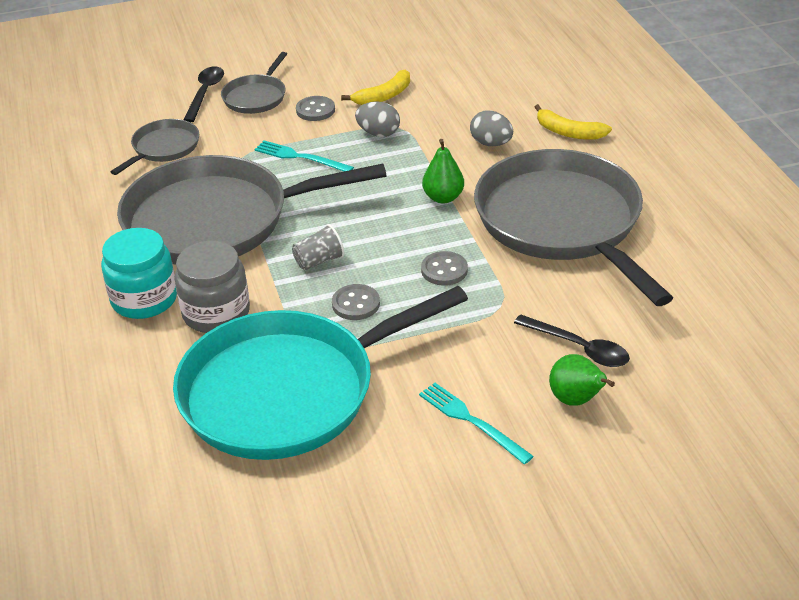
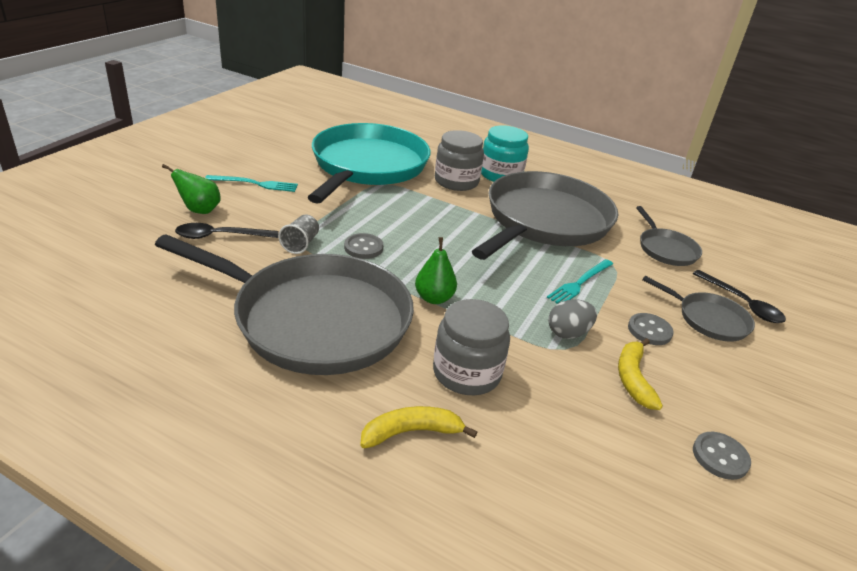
camera: 130 degrees right, 5 degrees down
grey pan [221,52,287,114] -> grey pan turned 150 degrees clockwise [642,276,755,342]
turquoise fork [254,140,354,171] -> turquoise fork turned 150 degrees clockwise [547,259,613,304]
grey cup [292,224,345,270] -> grey cup moved to [279,215,319,254]
grey button [332,284,380,320] -> grey button moved to [693,432,751,480]
grey egg [470,111,513,146] -> grey jar [433,299,510,395]

